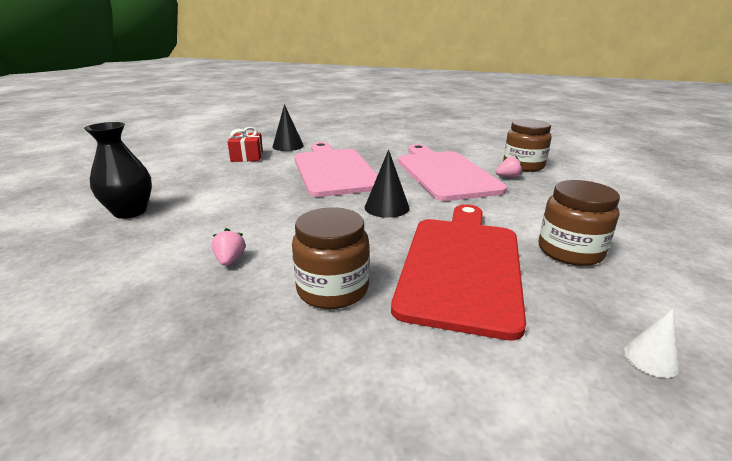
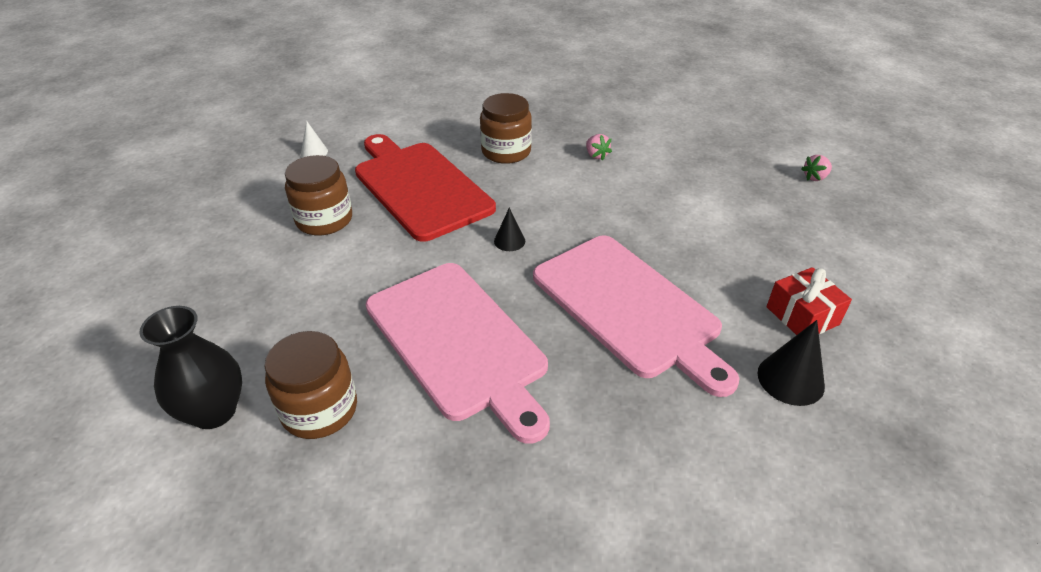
camera: 160 degrees right, 15 degrees up
black vase [84,122,152,219] -> black vase moved to [139,306,242,429]
black cone [365,150,410,218] -> black cone [494,208,525,251], size x0.60
red cutting board [391,204,526,341] -> red cutting board turned 150 degrees clockwise [355,134,496,242]
pink strawberry [496,155,522,178] -> pink strawberry moved to [801,155,832,181]

